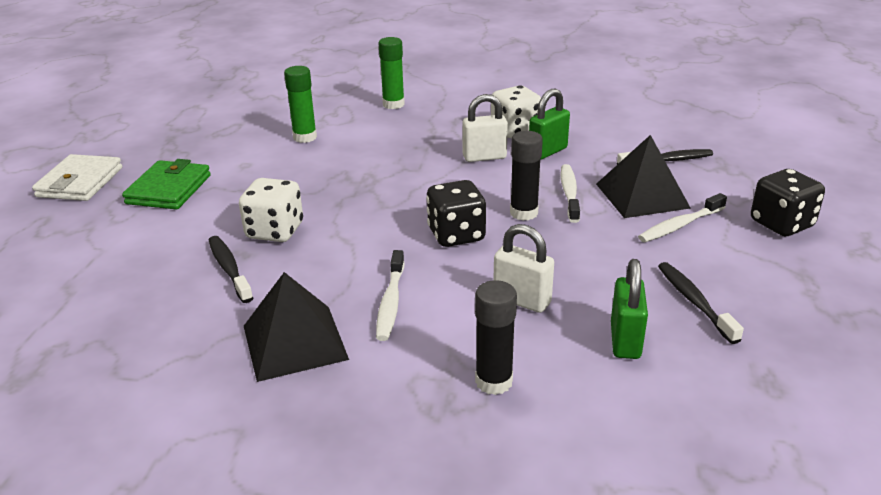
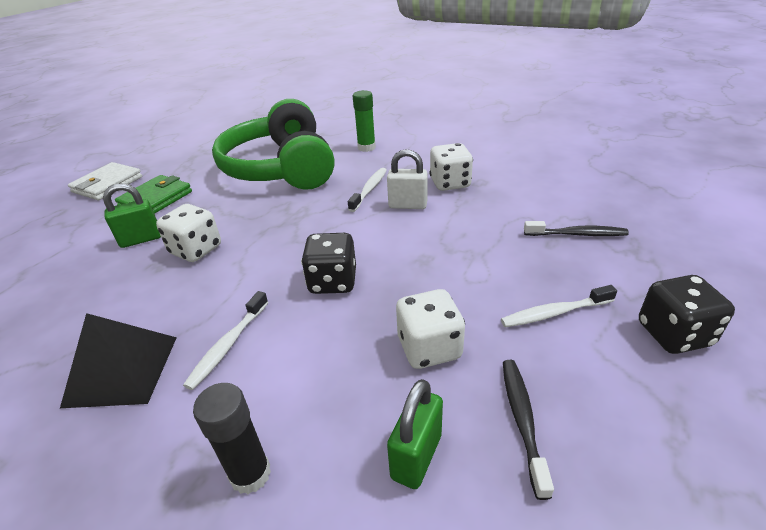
camera: 20 degrees right, 5 degrees up
black toothbrush [209,236,253,303] -> none
green glue stick [284,66,317,143] -> green headphones [212,99,334,190]
white padlock [493,224,554,313] -> none
black glue stick [510,131,543,221] -> none
green padlock [529,88,570,159] -> green padlock moved to [103,183,161,248]
white toothbrush [561,164,580,223] -> white toothbrush moved to [348,168,387,212]
black pyramid [596,135,690,218] -> none
none -> white dice [396,289,465,369]

